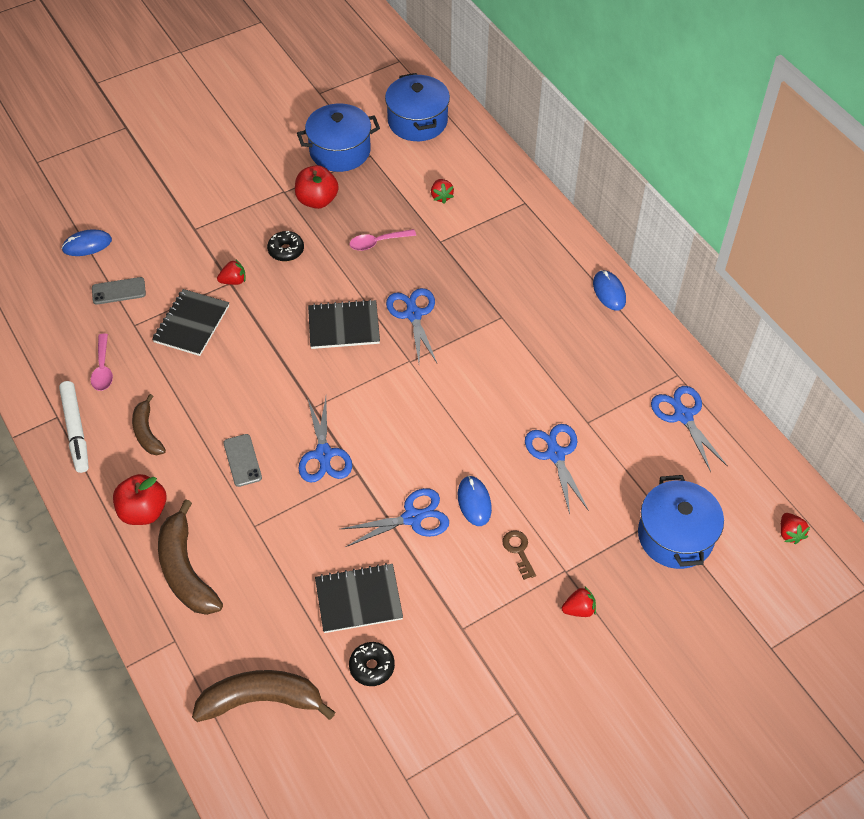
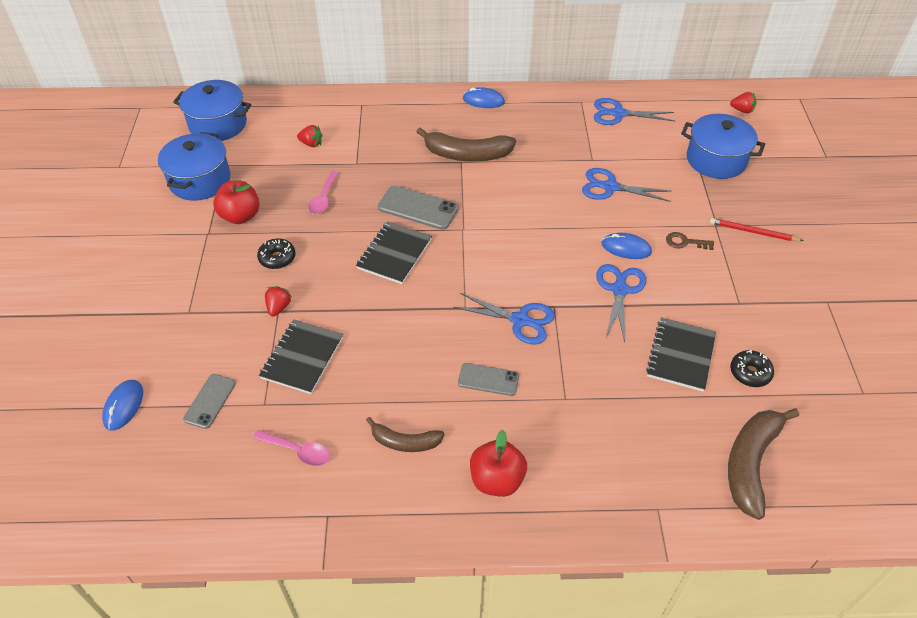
camera: 60 degrees left, 5 degrees down
white marker [59,381,89,473] -> none
black notebook [152,289,229,356] -> black notebook turned 60 degrees clockwise [259,320,343,394]
brown banana [158,499,223,615] -> brown banana moved to [416,127,516,162]
blue scissors [386,288,437,363] -> grey phone [378,186,458,230]
red strawberry [562,587,596,617] -> red pencil [710,218,804,241]

